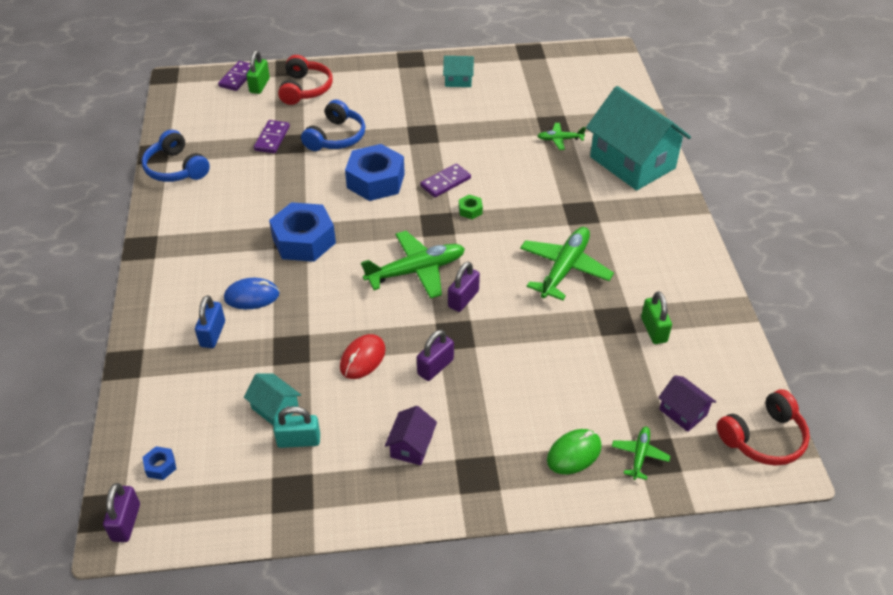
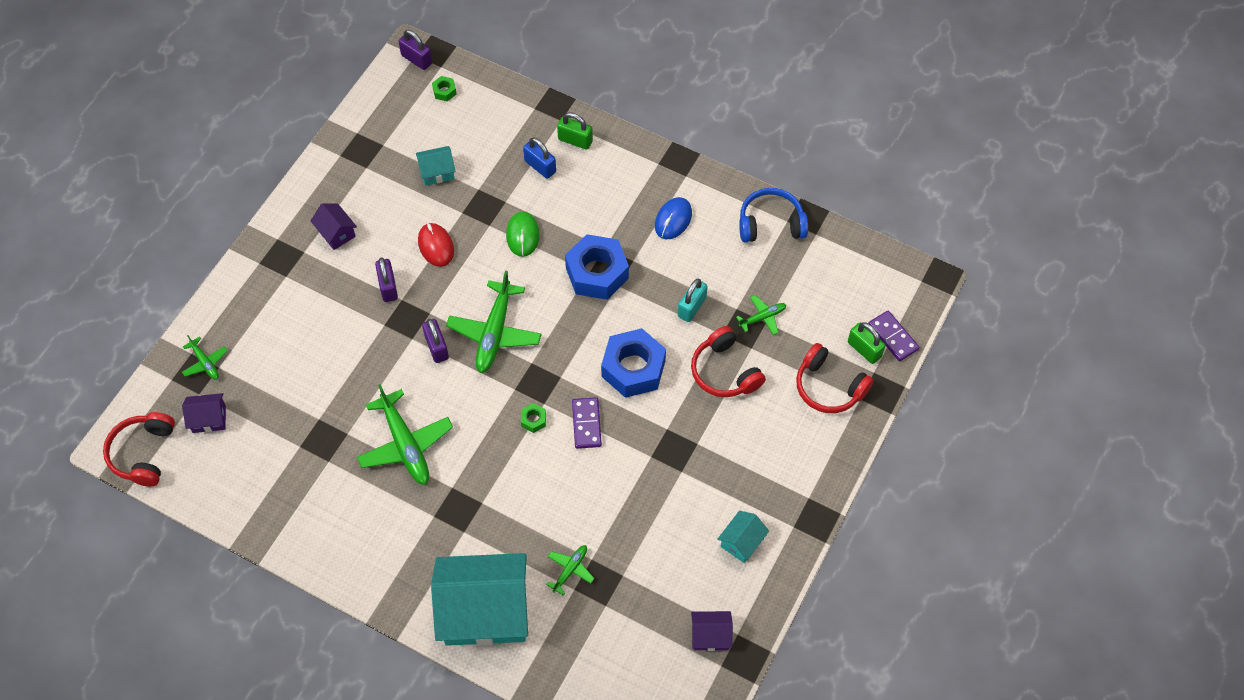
camera: 125 degrees right, 15 degrees up
blue nut [142,446,176,480] -> green nut [432,76,457,101]
blue mouse [224,278,279,309] -> blue mouse moved to [655,197,692,239]
purple domino [254,120,290,153] -> green plane [736,295,786,335]
turquoise padlock [273,406,320,448] -> turquoise padlock moved to [678,279,708,322]
blue headphones [301,99,365,151] -> red headphones [691,326,766,397]
green mouse [547,429,602,475] -> green mouse moved to [506,212,540,257]
green padlock [641,291,672,344] -> green padlock moved to [557,112,593,150]
none -> purple house [691,611,733,651]

